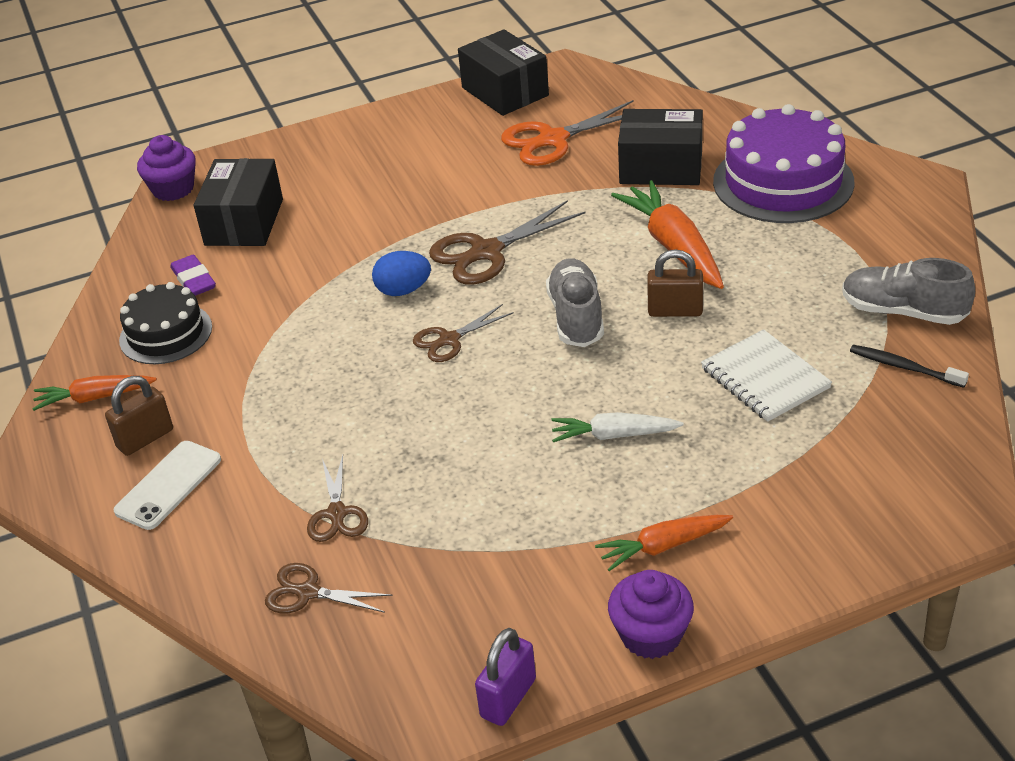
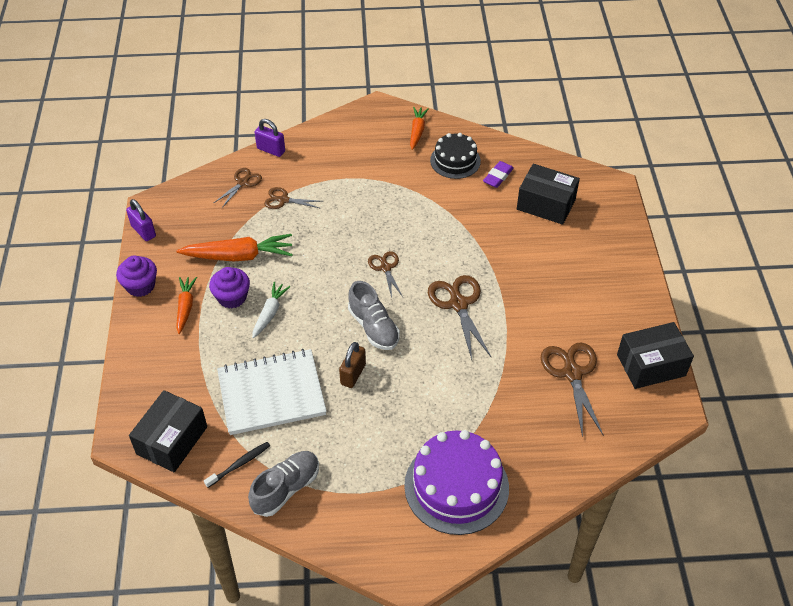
camera: 105 degrees right, 10 degrees up
brown padlock [105,376,173,456] -> none
white phone [114,441,221,530] -> none
purple cupcake [137,135,196,201] -> purple cupcake moved to [209,267,250,308]
purple eraser [170,255,216,296] -> purple eraser turned 45 degrees counterclockwise [483,161,514,188]
blue egg [372,251,431,296] -> none
orange scissors [501,100,634,166] -> brown scissors [541,342,604,438]
grey shoe [546,258,604,347] -> grey shoe turned 45 degrees clockwise [348,281,400,350]
orange carrot [611,180,724,289] -> orange carrot moved to [176,234,293,261]
black box [618,109,703,185] -> black box moved to [129,390,207,472]
white notebook [701,329,832,422] -> white notebook [217,349,327,435], size x1.56
none -> purple padlock [255,119,285,157]

